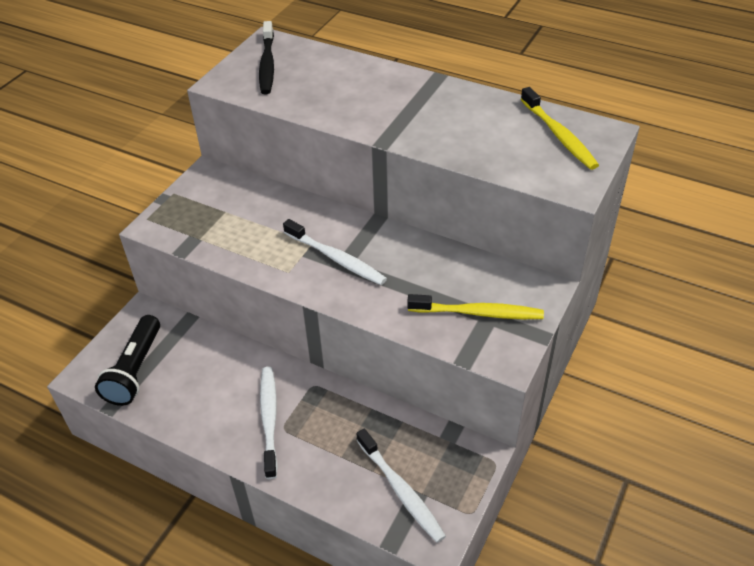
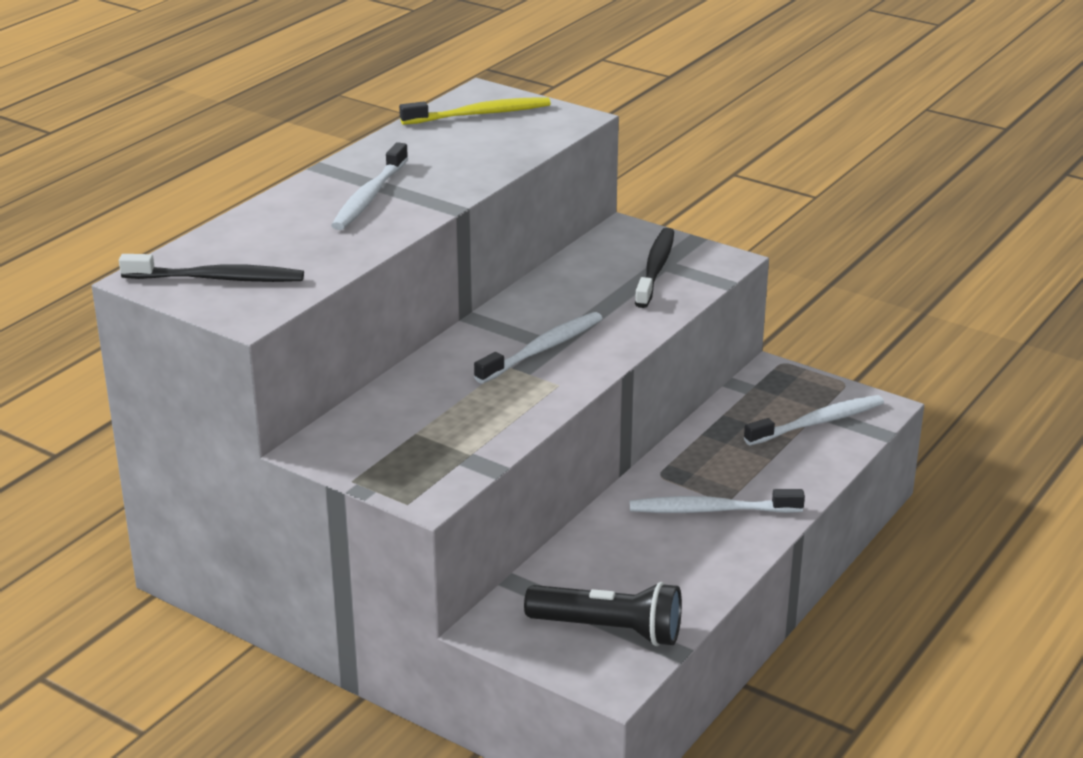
camera: 85 degrees left, 15 degrees down
yellow toothbrush [407,294,544,319] -> black toothbrush [635,228,674,308]
none -> white toothbrush [331,142,408,230]

